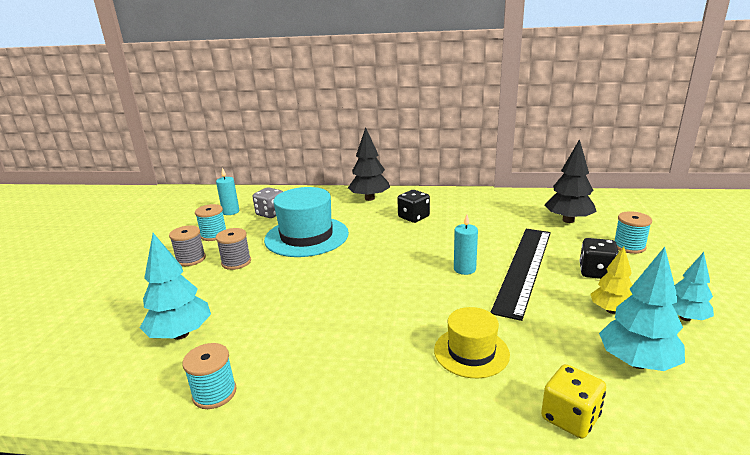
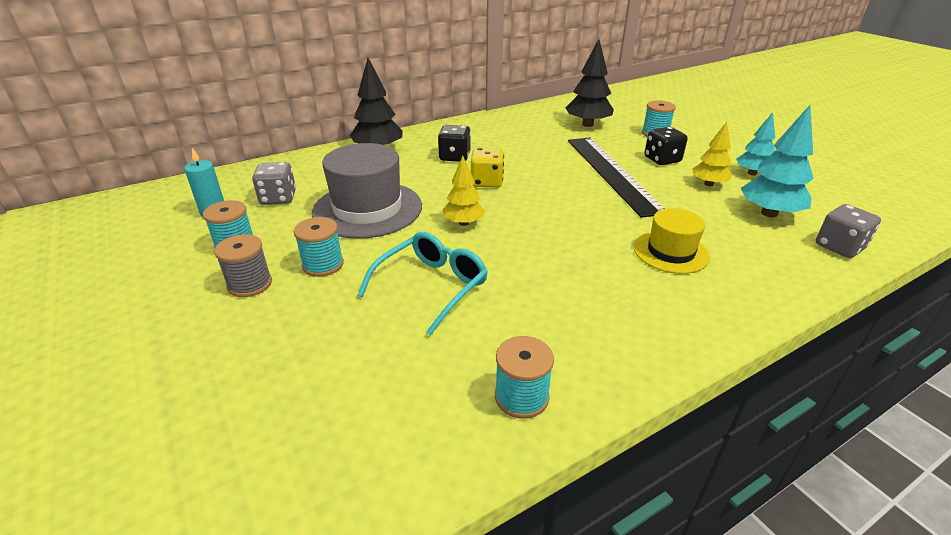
camera: 40 degrees left, 10 degrees up
turquoise tree [140,233,211,340] -> none
grey spool [216,228,251,270] -> turquoise spool [294,217,344,277]
turquoise hat [264,187,349,257] -> grey hat [312,143,422,239]
turquoise candle [454,214,478,275] -> none
yellow dice [541,364,606,438] -> yellow dice moved to [471,148,504,188]
none -> turquoise glasses [358,232,488,336]
none -> yellow tree [443,156,485,226]
none -> grey dice [816,204,881,258]

